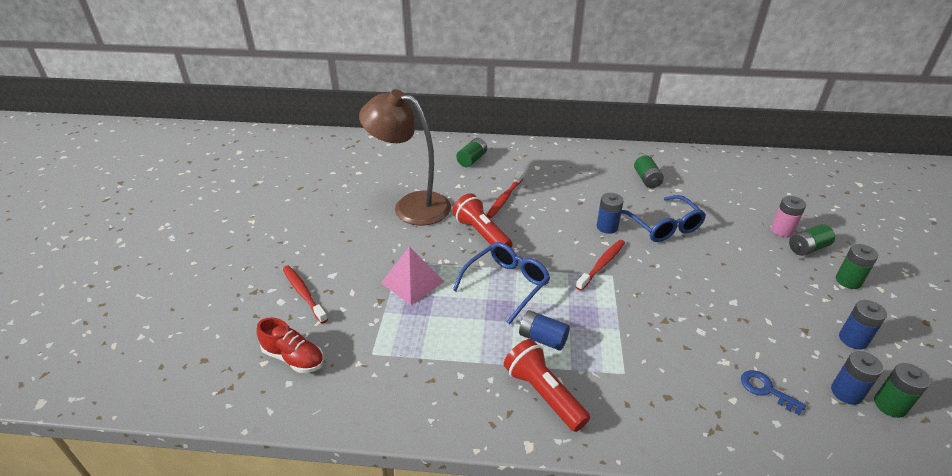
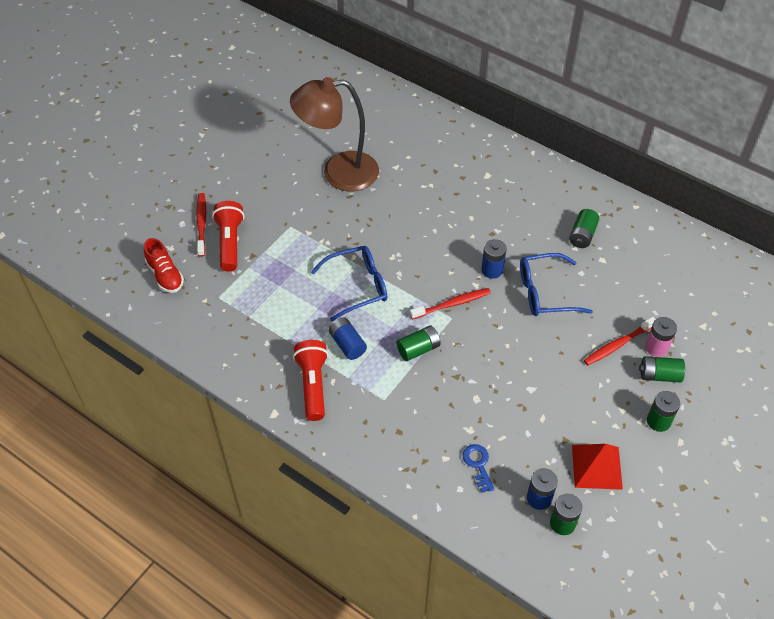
camera: 30 degrees right, 15 degrees up
brown lamp [359,89,451,225] -> brown lamp turned 60 degrees counterclockwise [290,77,379,191]
pink pyramid [381,246,444,305] -> none
red flashlight [453,193,512,248] -> red flashlight moved to [212,201,244,272]
green battery [456,138,487,167] -> green battery moved to [397,325,441,361]
red toothbrush [487,171,524,218] -> red toothbrush moved to [584,317,656,366]
blue glasses [621,195,706,242] -> blue glasses turned 75 degrees clockwise [520,253,593,316]
blue battery [839,300,887,349] -> red pyramid [572,444,623,490]

